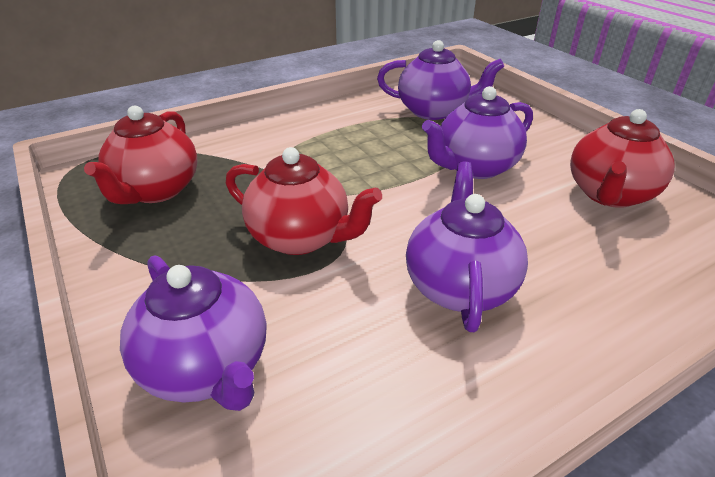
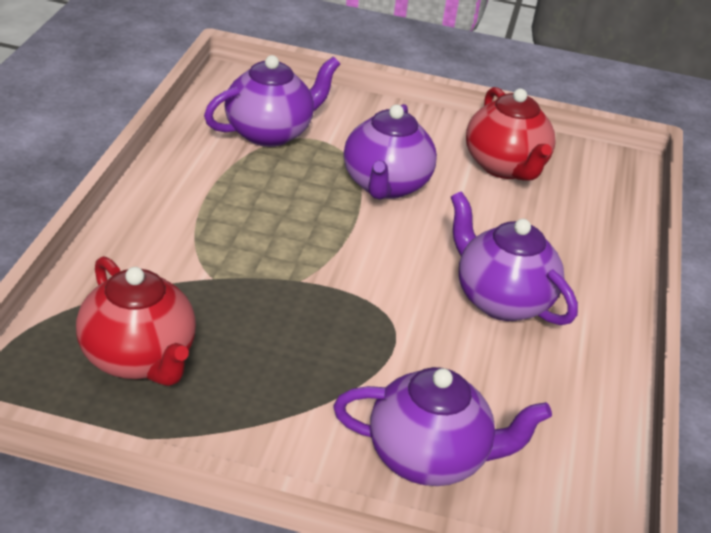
camera: 50 degrees left, 0 degrees up
red teapot [226,147,382,255] -> none

